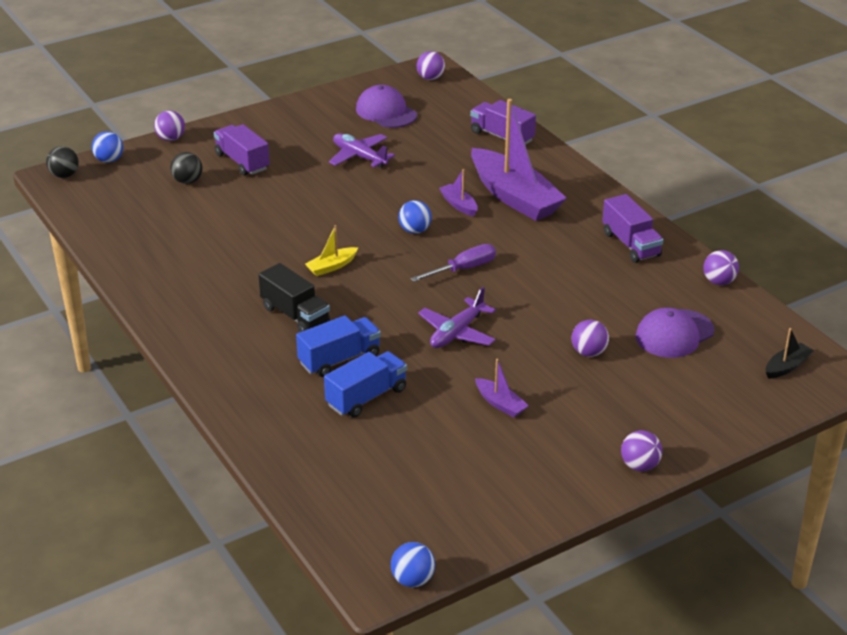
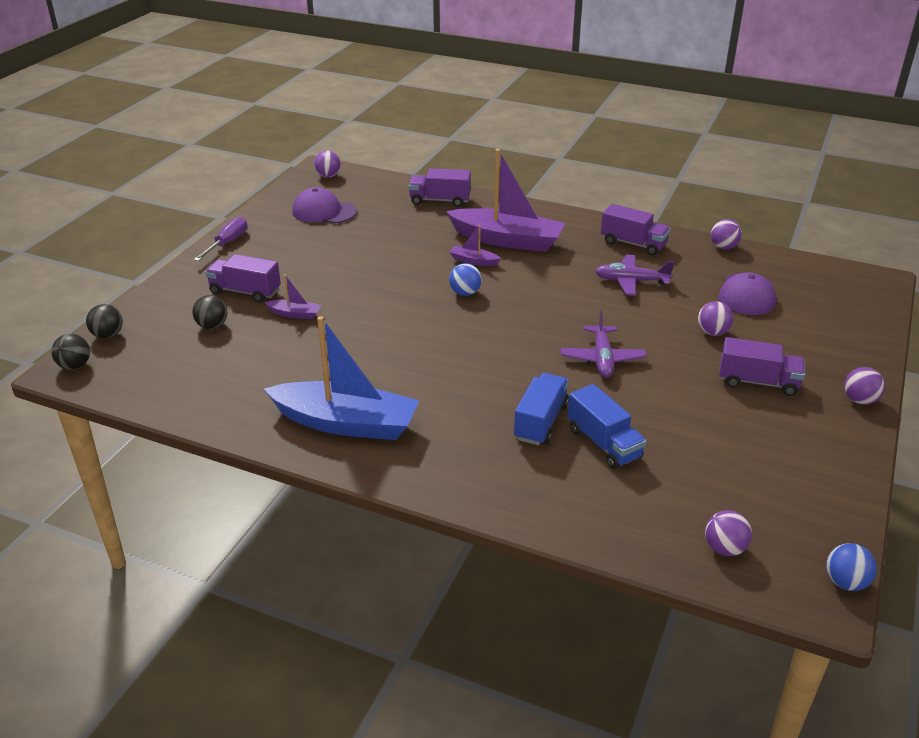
camera: 35 degrees left, 0 degrees up
blue ball [92,131,123,163] -> black ball [86,304,123,339]
purple ball [154,110,185,141] -> purple ball moved to [705,510,752,556]
black truck [258,263,330,332] -> none
yellow boat [305,225,358,276] -> none
blue truck [324,351,407,418] -> blue truck turned 135 degrees clockwise [568,384,646,469]
purple plane [329,133,395,168] -> purple plane moved to [595,255,674,296]
purple screwdriver [411,244,496,282] -> purple screwdriver moved to [194,217,247,261]
purple boat [475,359,529,417] -> purple boat moved to [265,274,321,319]
black boat [766,328,814,379] -> none
none -> blue boat [264,316,420,440]
none -> purple truck [719,337,805,396]

